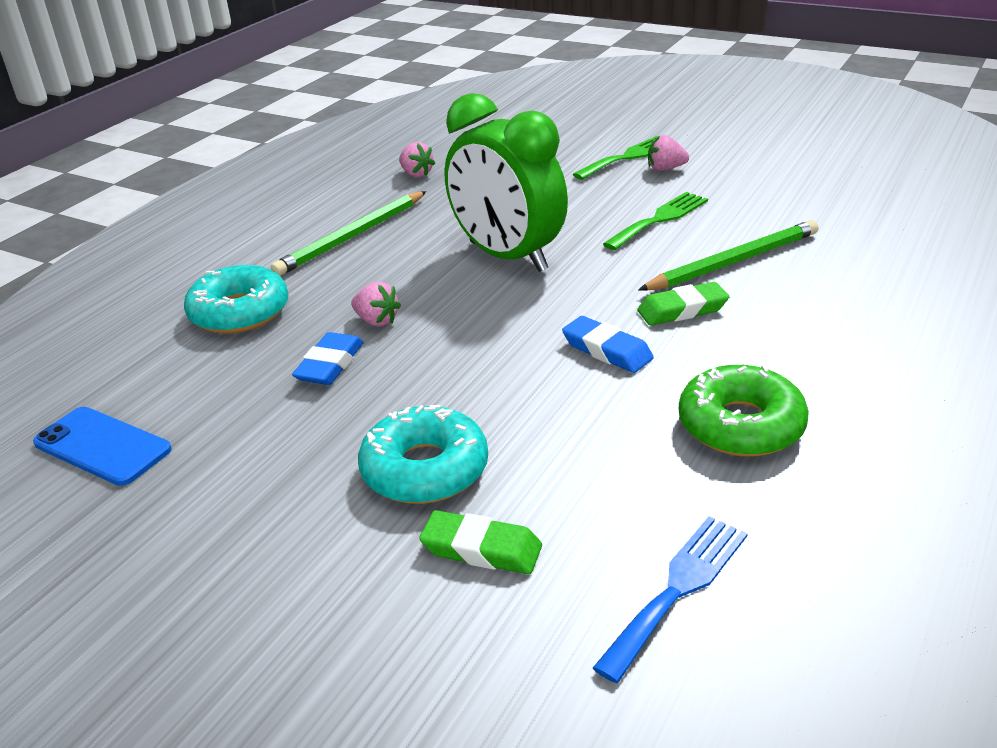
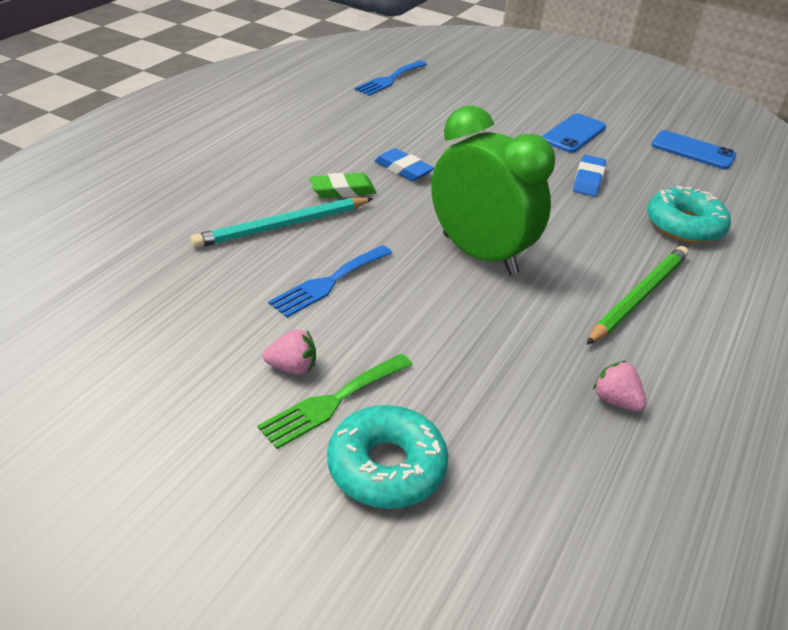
camera: 175 degrees right, 5 degrees up
pink strawberry [351,282,401,326] -> none
turquoise donut [358,405,488,504] -> turquoise donut moved to [327,405,448,509]
green eraser [419,510,542,574] -> none
green fork [603,192,708,250] -> blue fork [268,245,392,318]
green pencil [638,220,819,291] -> turquoise pencil [190,197,373,248]
green donut [679,365,809,457] -> none
none -> blue phone [542,113,606,153]

